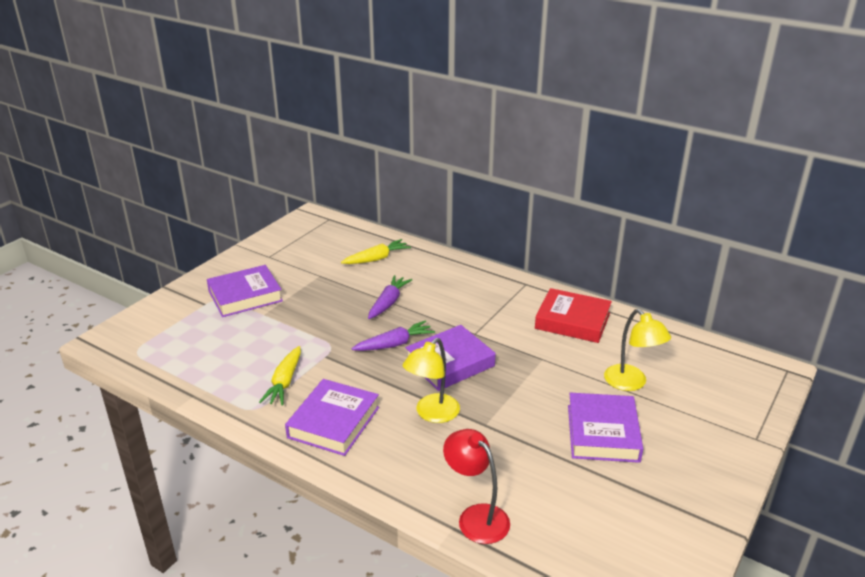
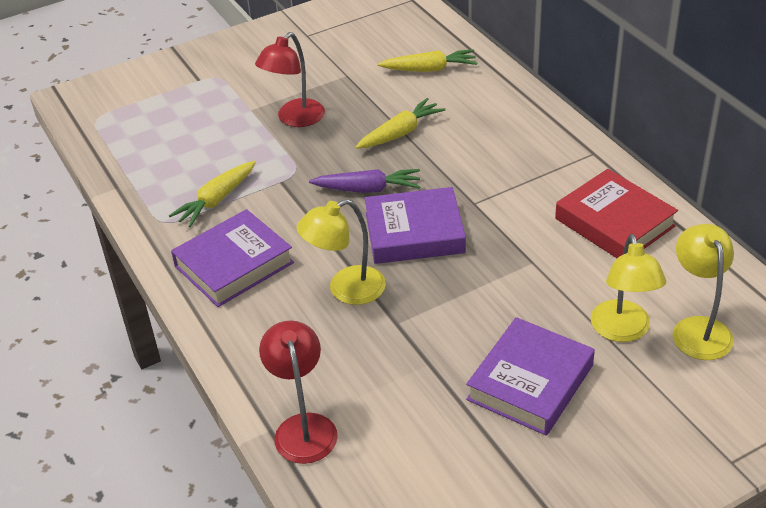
camera: 30 degrees right, 10 degrees up
purple book [207,265,283,317] -> none
purple carrot [368,275,412,319] -> yellow carrot [356,98,445,149]
none -> red lamp [255,32,325,127]
none -> yellow lamp [672,224,734,360]

